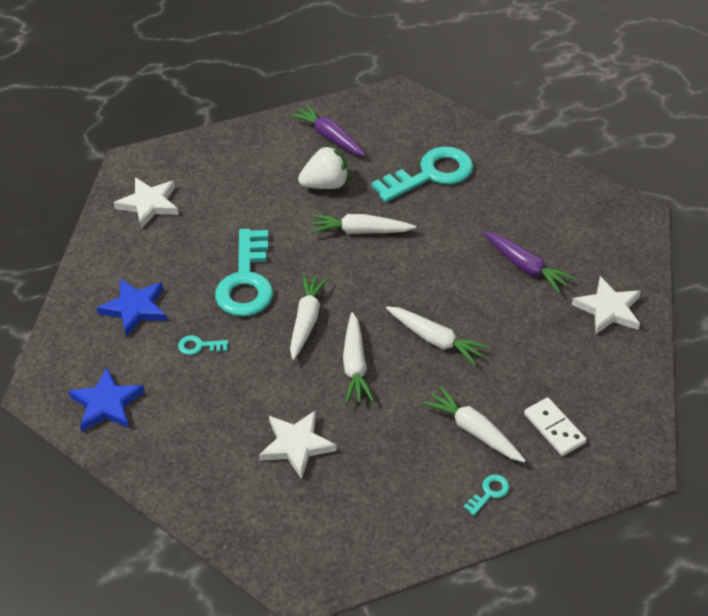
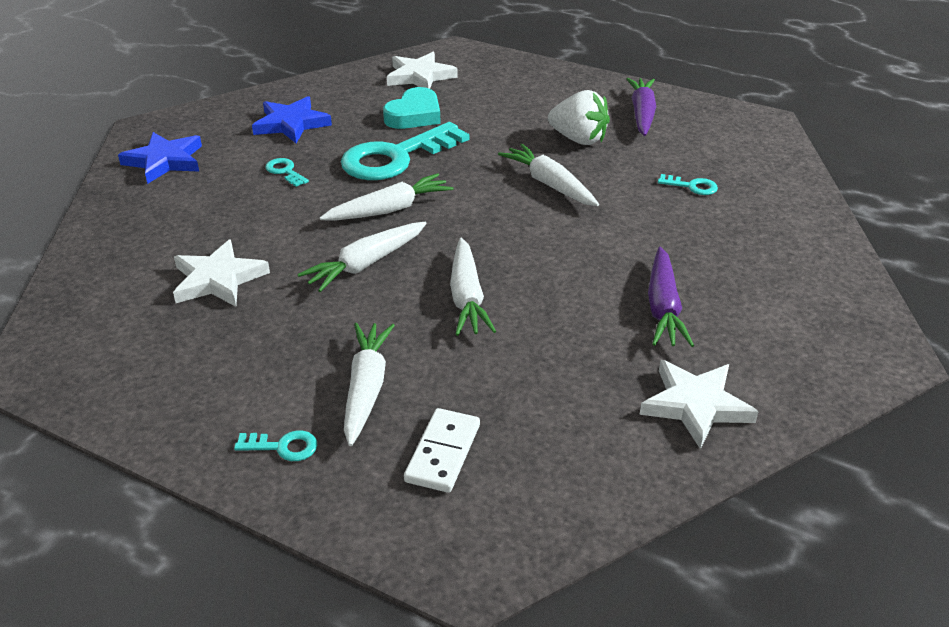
camera: 50 degrees right, 10 degrees down
turquoise key [371,147,474,202] -> turquoise key [658,174,718,195], size x0.41
none -> turquoise heart [383,87,441,129]

